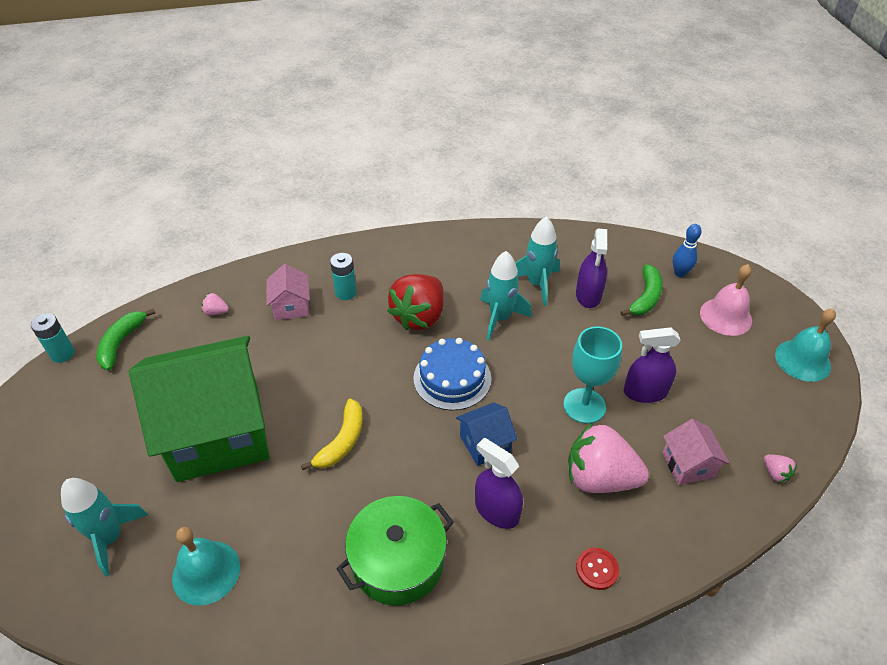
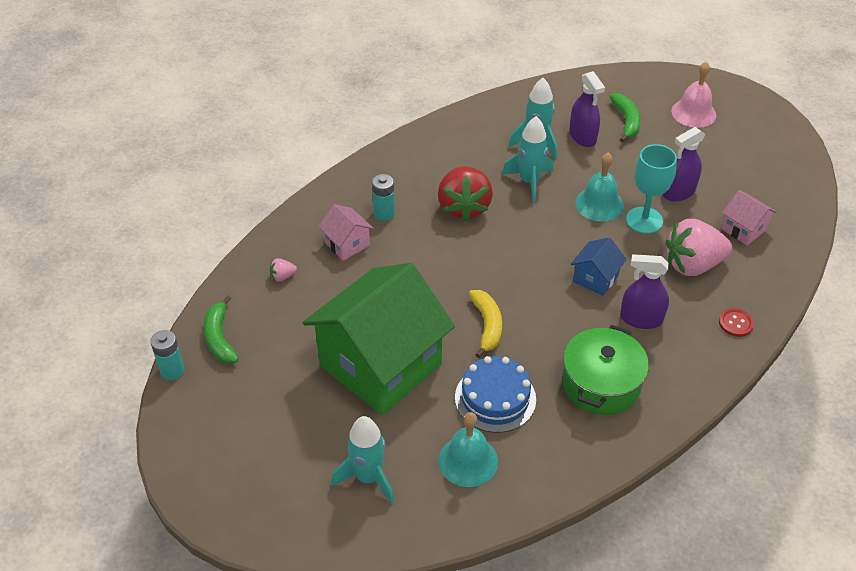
camera: 30 degrees left, 0 degrees up
blue cake [413,338,491,411] -> blue cake moved to [455,356,536,433]
blue bowling pin [673,224,701,277] -> none
pink strawberry [764,454,797,483] -> none
turquoise bell [775,309,836,382] -> turquoise bell moved to [575,153,624,222]

